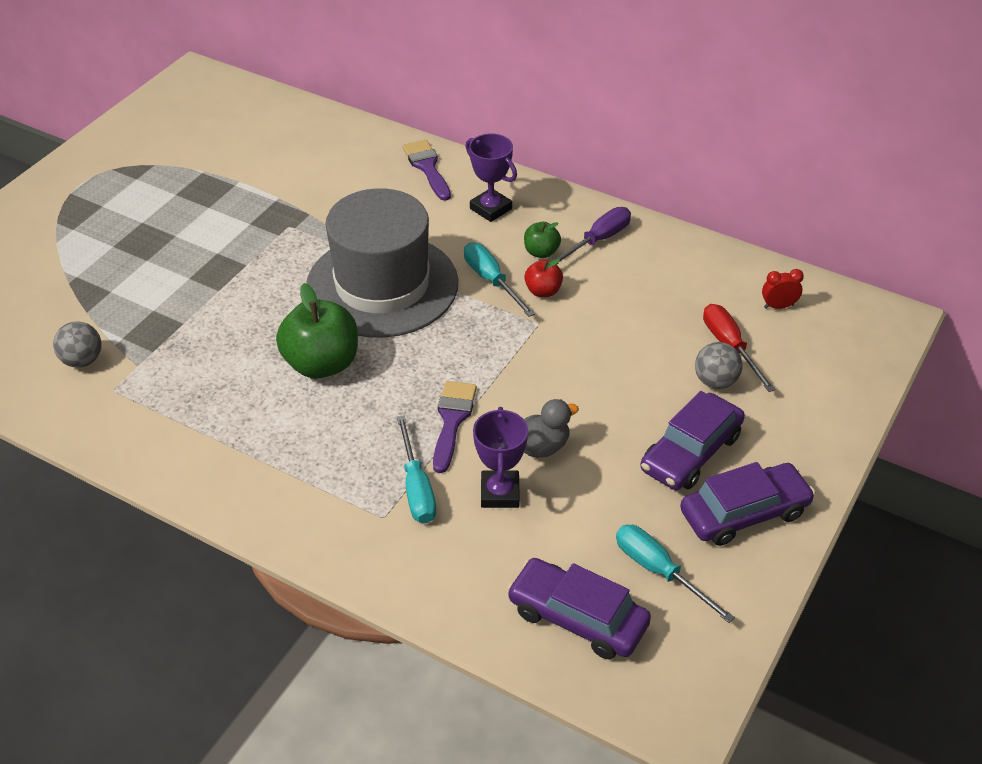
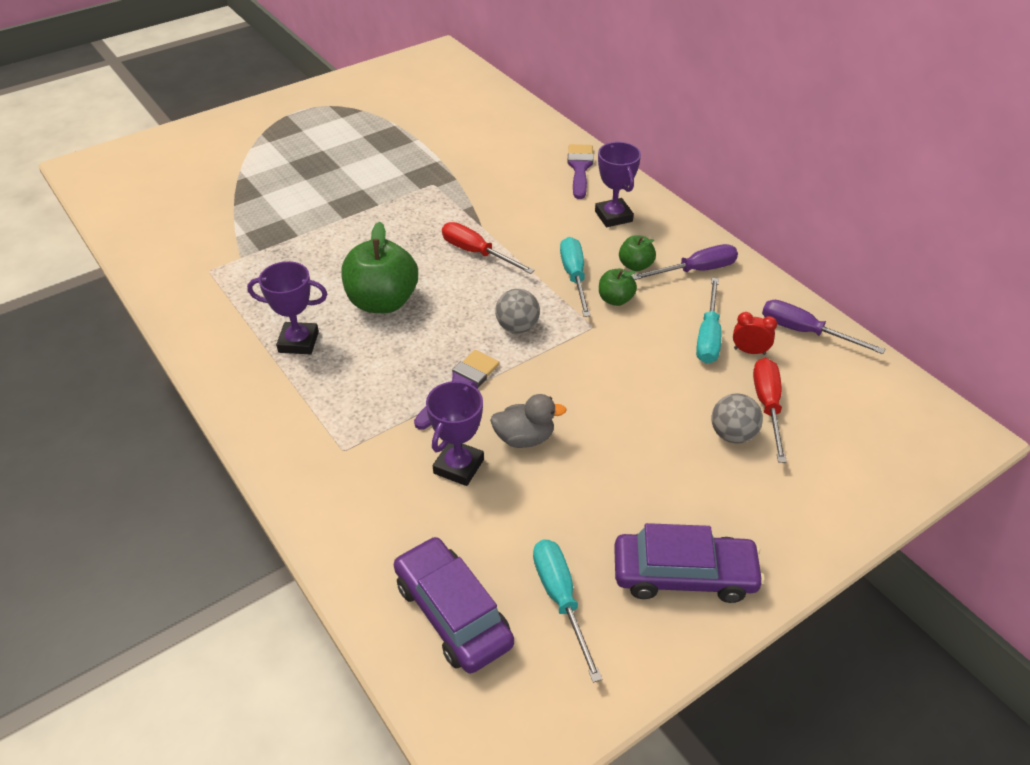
camera: 25 degrees right, 0 degrees up
grey ball [53,321,102,368] -> grey ball moved to [495,289,540,333]
grey hat [306,188,458,338] -> red screwdriver [442,222,535,274]
turquoise screwdriver [397,416,436,523] -> turquoise screwdriver moved to [696,278,721,364]
red apple [524,258,563,297] -> green apple [599,269,637,306]
purple car [641,391,745,490] -> none
red clock [762,269,804,309] -> red clock moved to [733,312,777,355]
none -> purple trophy [247,261,327,354]
none -> purple screwdriver [762,300,885,354]

